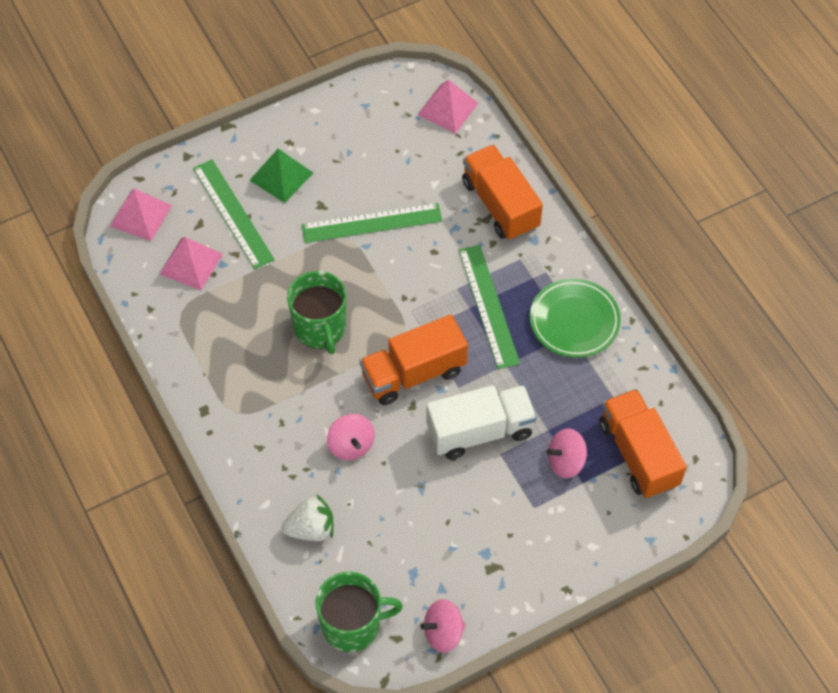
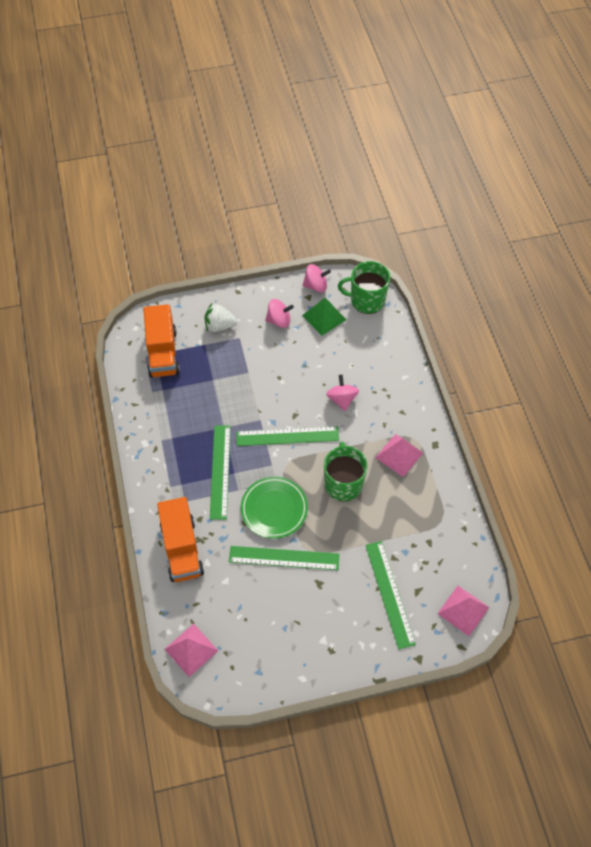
camera: 165 degrees left, 0 degrees up
pink pyramid [160,237,223,290] -> pink pyramid moved to [375,434,423,477]
green pyramid [249,149,313,203] -> green pyramid moved to [302,298,346,336]
white strawberry [282,494,334,541] -> white strawberry moved to [205,303,237,332]
orange truck [360,314,468,405] -> green ruler [236,426,339,446]
white truck [426,385,537,459] -> none
green plate [530,279,621,358] -> green plate moved to [241,477,308,539]
pink spinning top [547,428,587,478] -> pink spinning top moved to [265,299,294,328]

